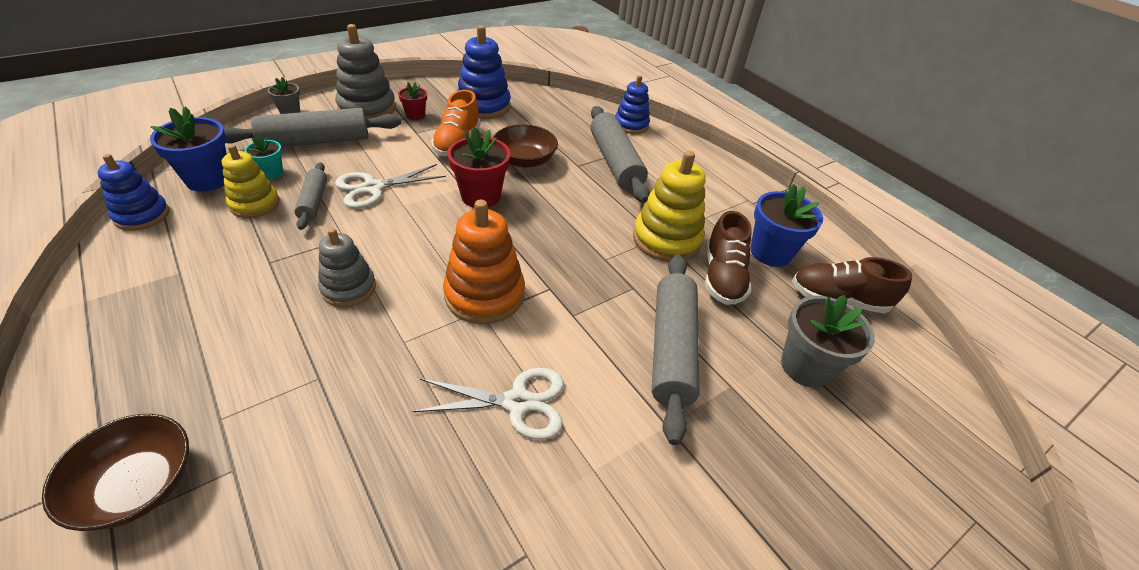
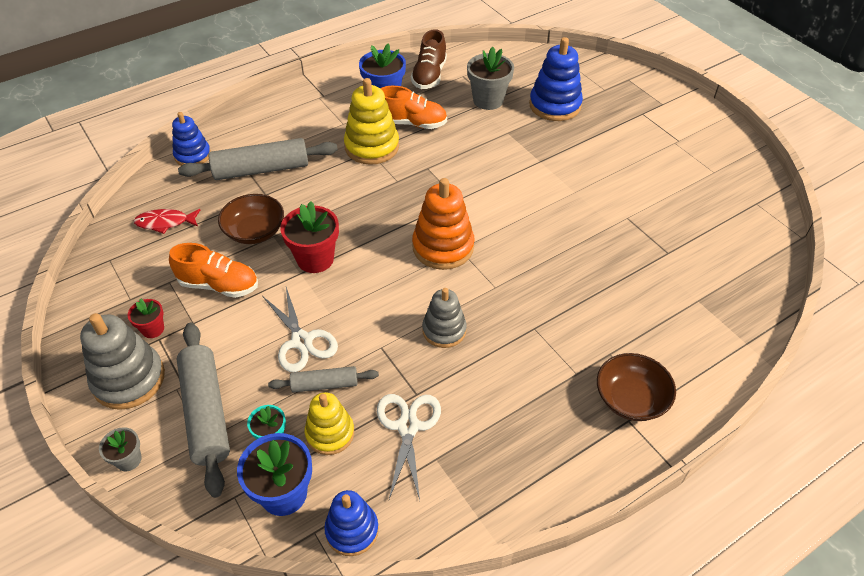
camera: 85 degrees left, 5 degrees up
white scissors [412,368,564,440] -> white scissors moved to [377,394,441,500]
blue stacking toy [457,25,511,119] -> blue stacking toy moved to [529,37,583,121]
grey rolling pin [652,254,699,445] -> none
brown shoe [705,211,752,305] -> orange shoe [380,86,447,129]
none -> red fish [134,209,200,234]

